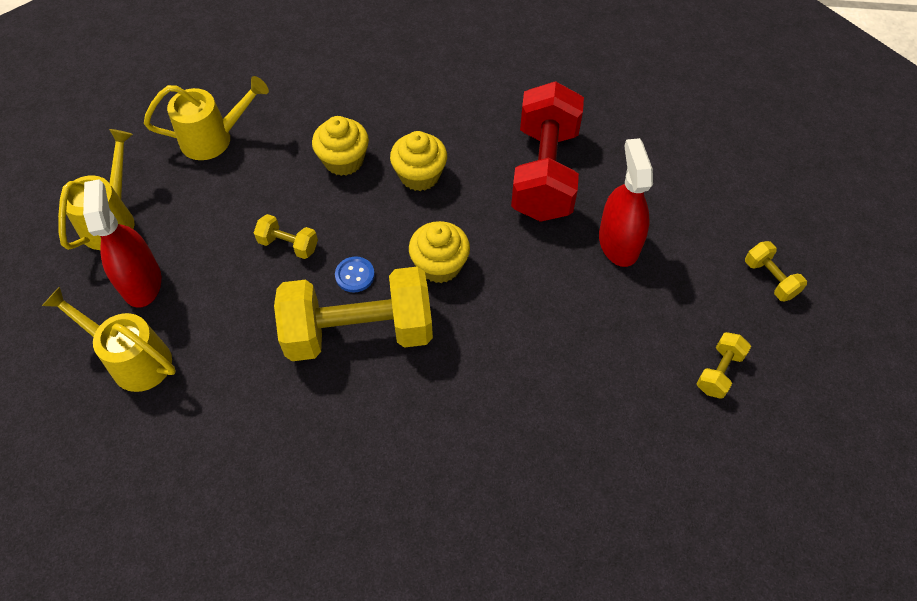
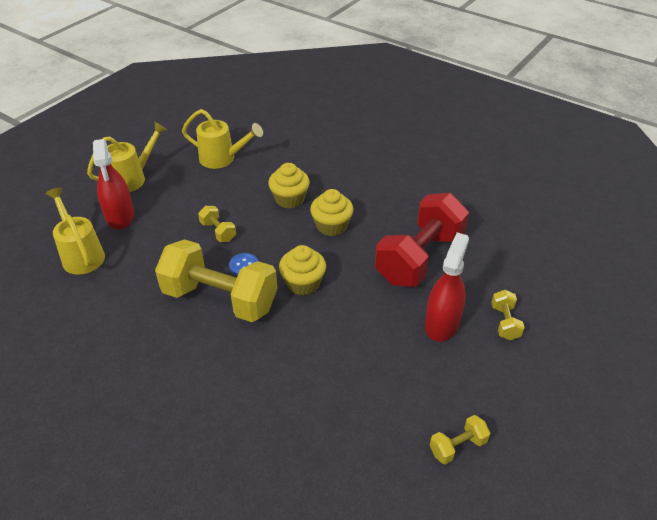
camera: 30 degrees right, 15 degrees down
red spray bottle [83,179,161,308] -> red spray bottle turned 150 degrees clockwise [93,139,134,230]
yellow dumbbell [745,241,807,301] -> yellow dumbbell moved to [491,290,525,340]

